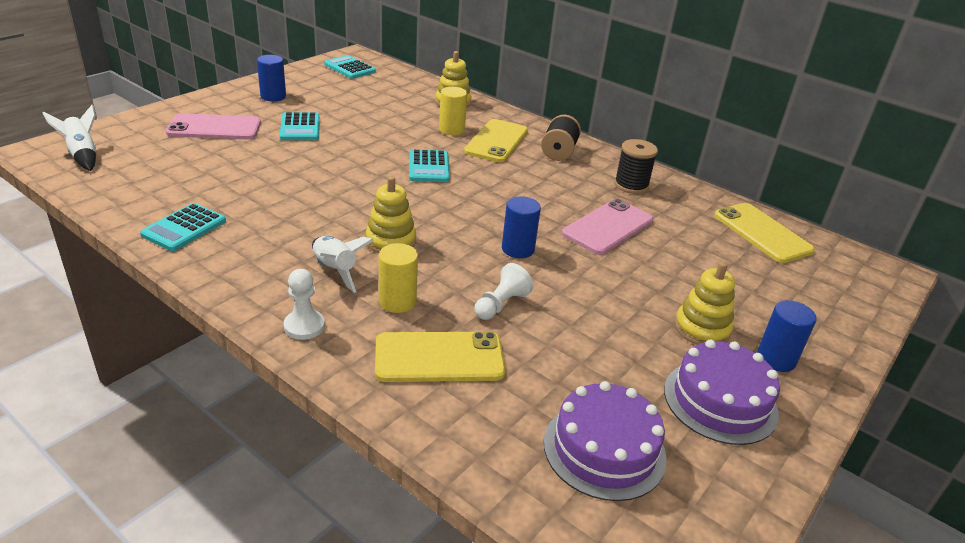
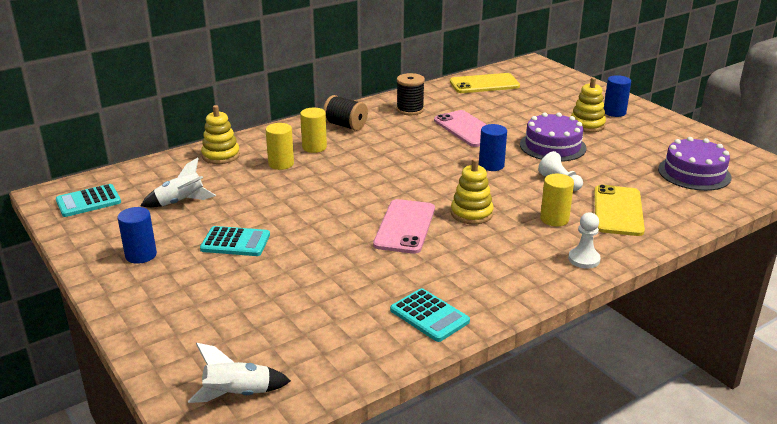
camera: 70 degrees left, 5 degrees down
pink phone [166,113,261,139] -> pink phone moved to [373,199,435,254]
white rocket [312,236,374,293] -> white rocket moved to [141,157,216,208]
turquoise calculator [409,149,450,182] -> none
yellow phone [464,119,528,162] -> yellow cylinder [300,108,327,153]
purple cake [664,340,780,445] -> purple cake moved to [520,112,587,162]

